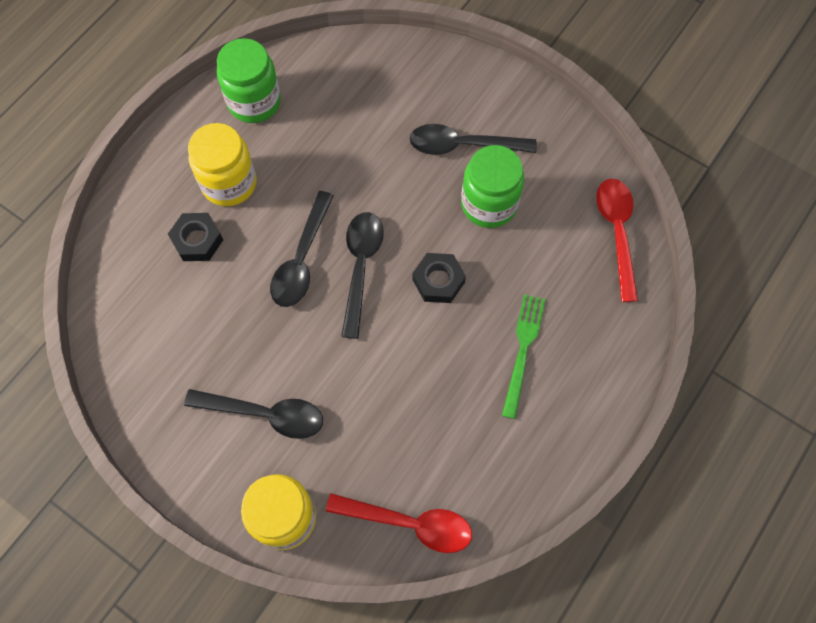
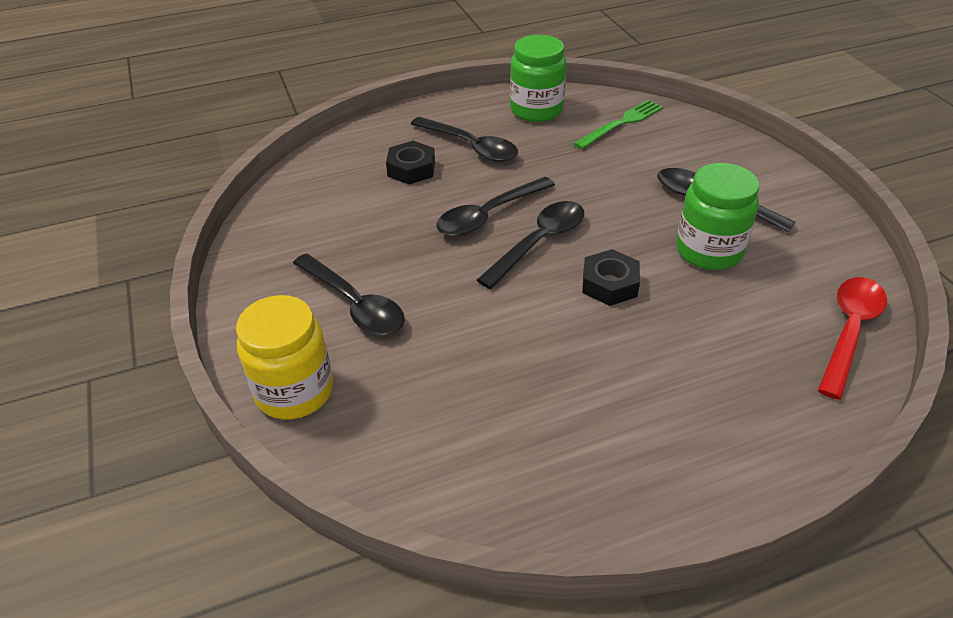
camera: 35 degrees right, 25 degrees down
yellow jar [188,123,257,206] -> black spoon [411,117,518,162]
red spoon [326,493,472,553] -> none
green fork [502,294,545,419] -> green fork moved to [574,100,663,149]

